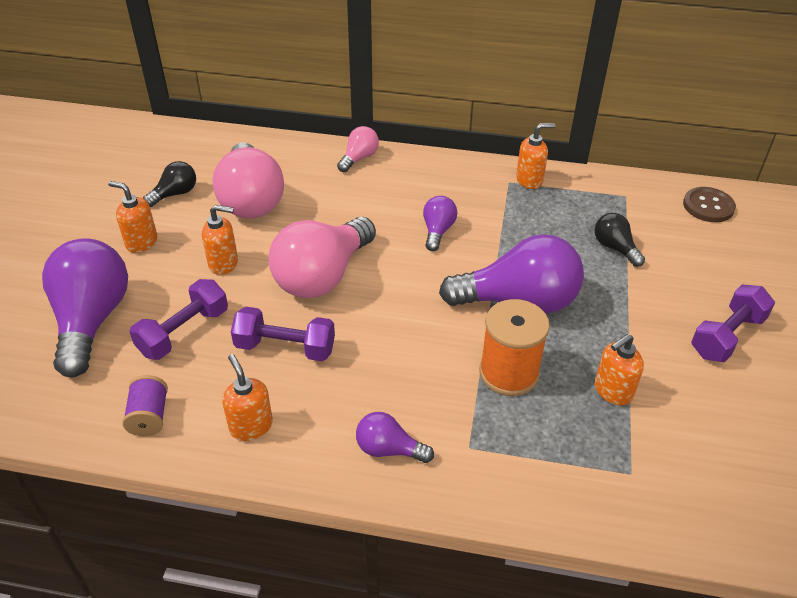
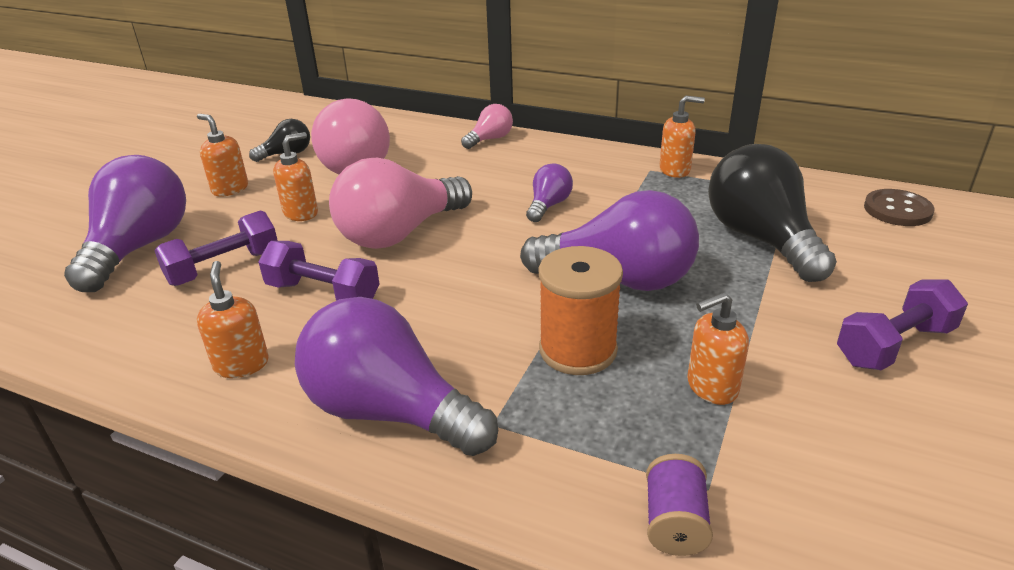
camera: 15 degrees right, 10 degrees down
purple spool [123,375,168,436] -> purple spool moved to [646,454,713,556]
orange soap dispenser [202,205,238,275] -> orange soap dispenser turned 60 degrees counterclockwise [273,132,318,221]
purple light bulb [356,412,434,463] -> purple light bulb [295,297,498,456], size x2.06
black light bulb [594,213,645,267] -> black light bulb [708,144,837,282], size x2.06

